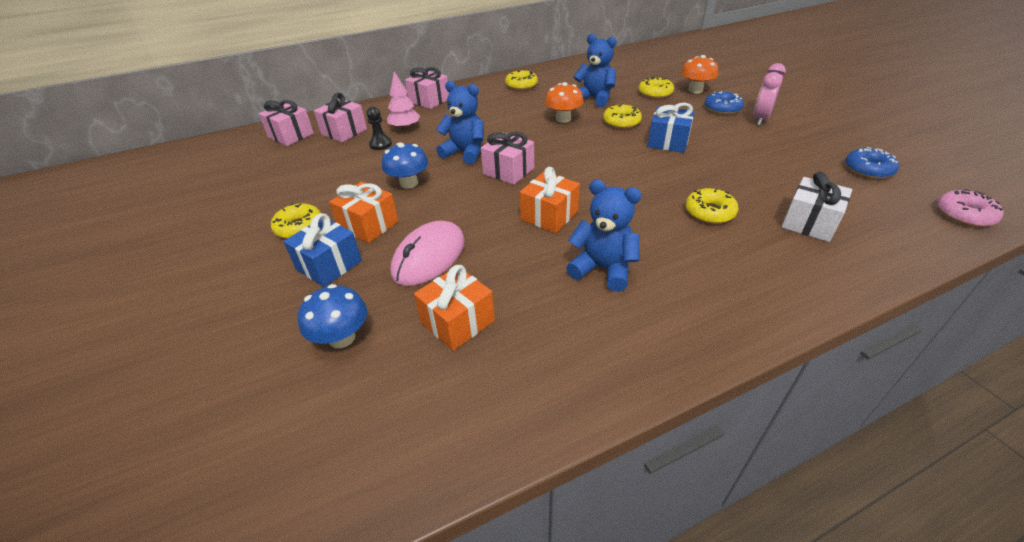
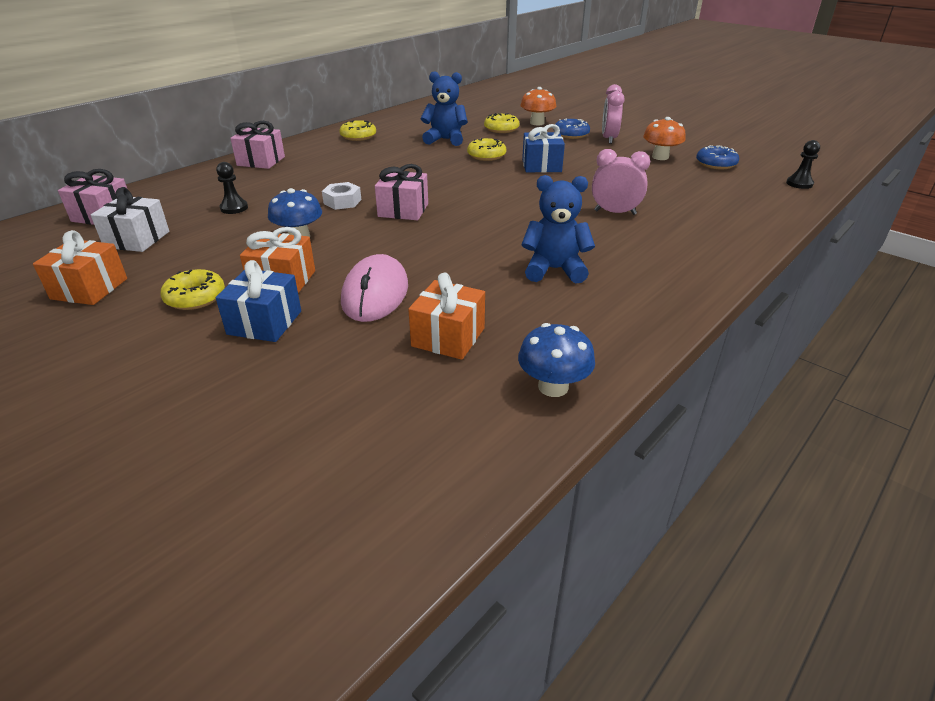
camera: 25 degrees left, 5 degrees down
blue mushroom [298,284,367,348] -> blue mushroom moved to [518,323,595,397]
pink gift [314,93,367,142] -> none
pink tree [387,71,420,130] -> none
blue teddy bear [436,81,484,164] -> white nut [322,182,361,210]
orange gift [520,167,580,233] -> orange gift moved to [33,230,127,305]
orange mushroom [545,82,584,123] -> orange mushroom moved to [643,117,686,160]
yellow donut [685,188,738,224] -> pink clock [592,149,650,215]
white gift [781,172,852,242] -> white gift moved to [91,187,169,252]
pink donut [937,189,1004,227] -> black pawn [786,140,820,189]

